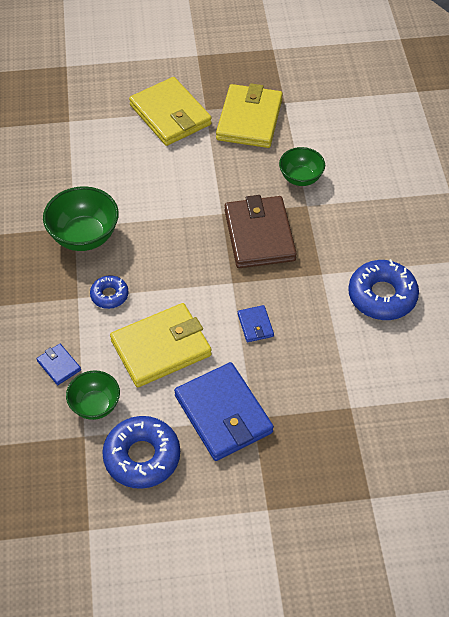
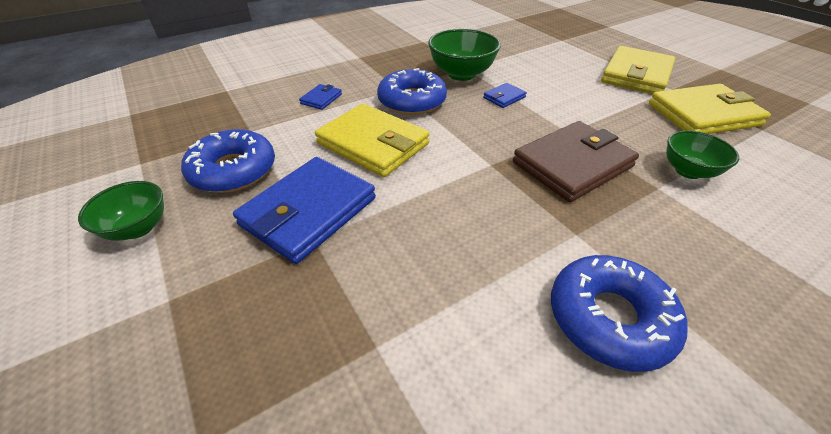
camera: 65 degrees right, 10 degrees down
green bowl [66,370,120,420] -> green bowl moved to [78,181,164,241]
blue donut [90,275,129,309] -> blue donut [377,68,447,115], size x1.81
blue wallet [238,305,274,342] -> blue wallet moved to [483,83,527,108]

